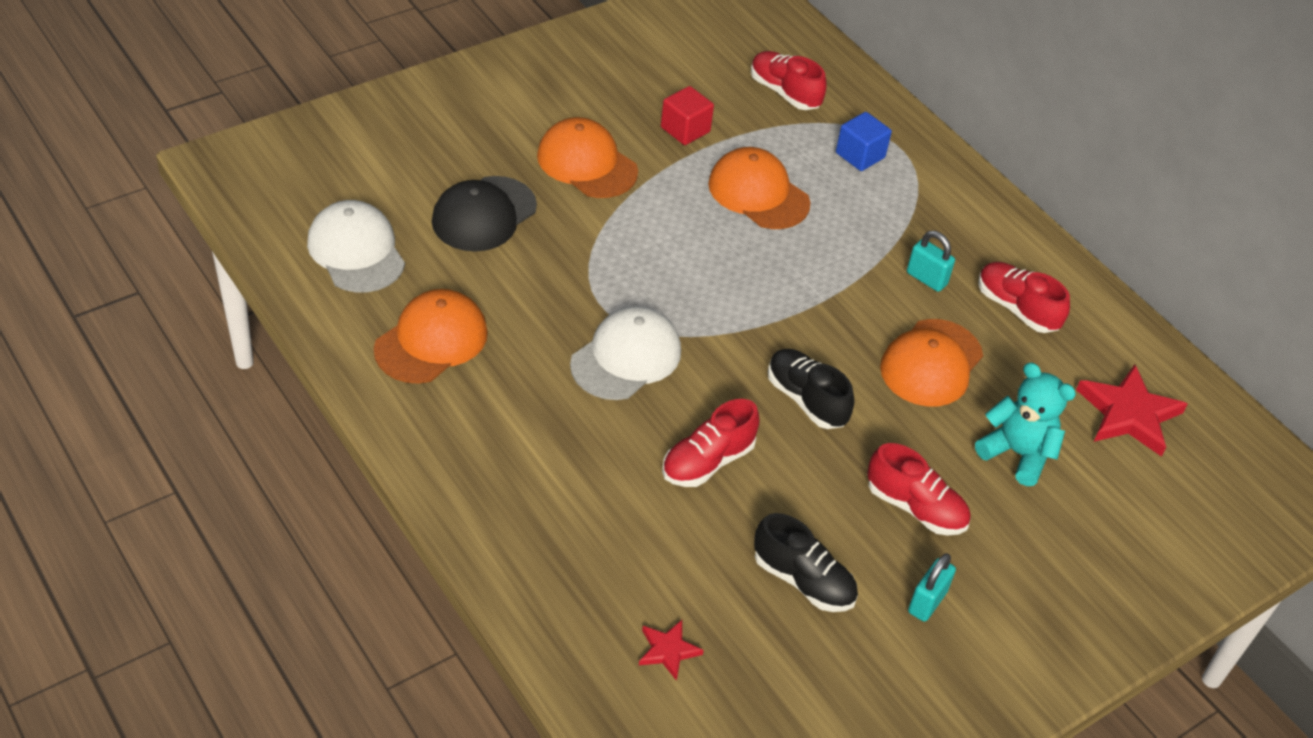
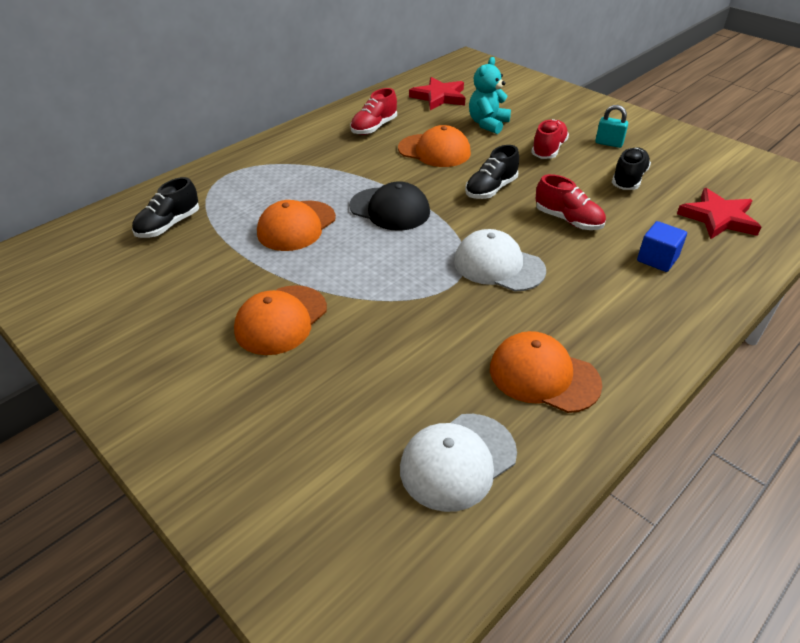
camera: 95 degrees left, 5 degrees down
black cap [432,176,537,252] -> black cap moved to [349,181,430,231]
red star [639,620,704,681] -> red star [677,188,761,239], size x1.90
red cube [661,86,714,145] -> none
red shoe [751,51,827,110] -> black shoe [132,177,199,238]
blue cube [836,112,892,171] -> blue cube moved to [637,221,687,272]
turquoise padlock [907,231,955,292] -> none

